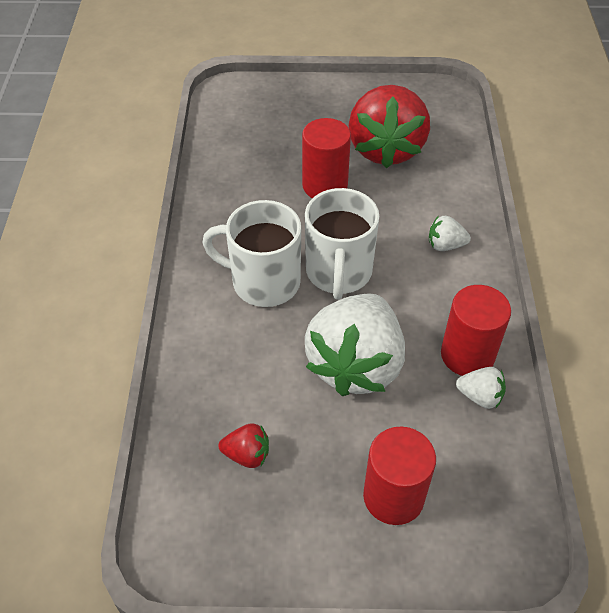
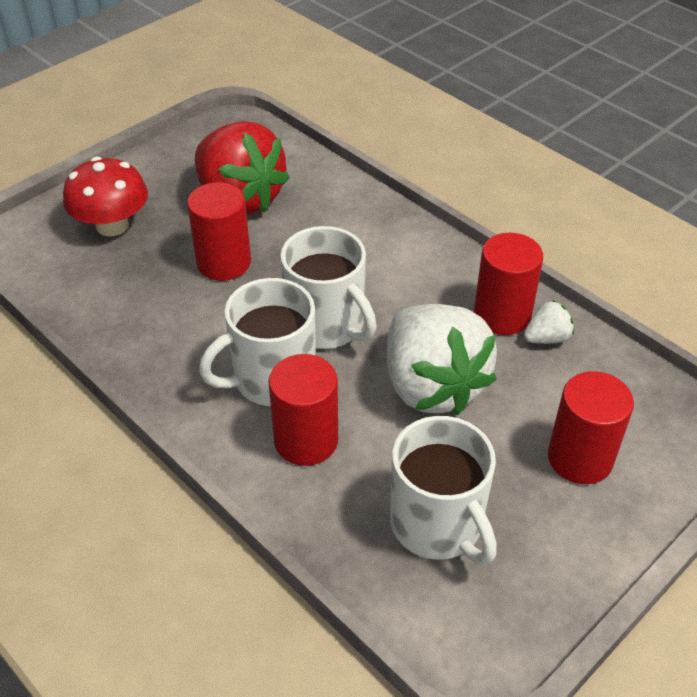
camera: 45 degrees left, 5 degrees down
red strawberry [219,424,269,468] -> white mug [390,416,497,565]
white strawberry [429,216,471,251] -> none
none -> red mushroom [63,157,148,236]
none -> red cylinder [268,354,338,466]

